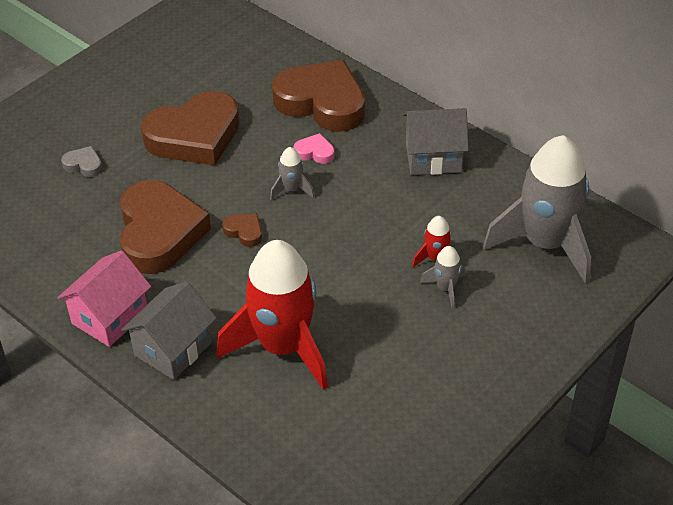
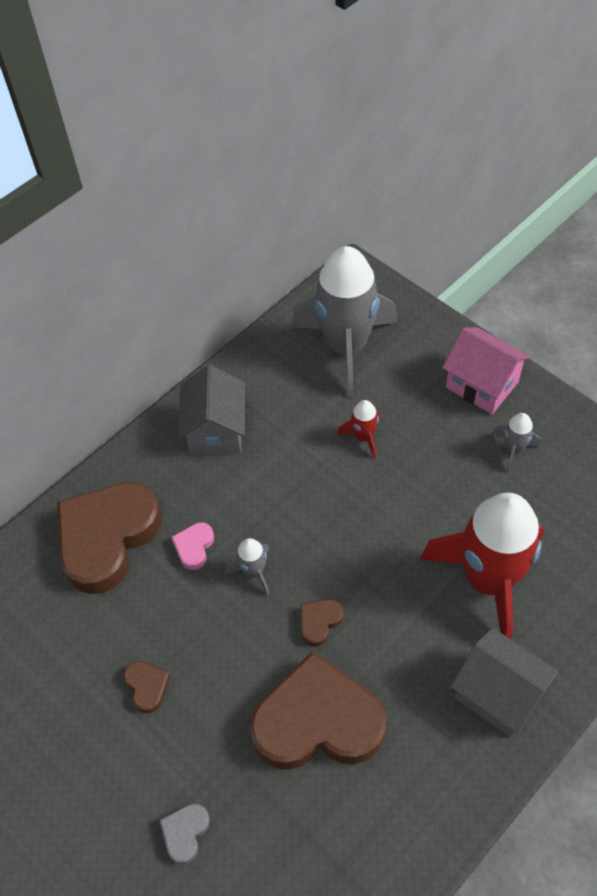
camera: 85 degrees left, 10 degrees up
pink house [57,250,151,347] -> pink house moved to [442,327,531,414]
brown heart [141,91,239,165] -> brown heart [124,661,171,714], size x0.41
grey rocket [420,246,465,309] -> grey rocket moved to [493,413,541,472]

